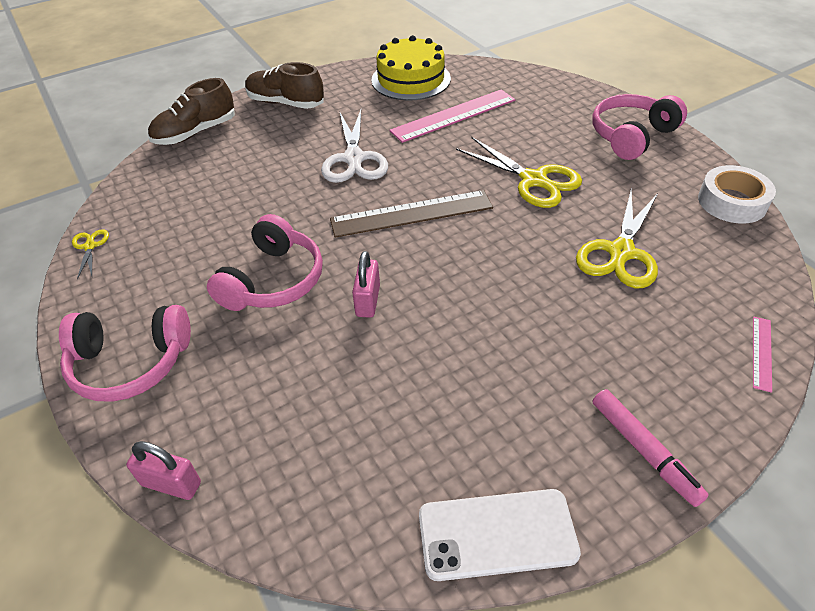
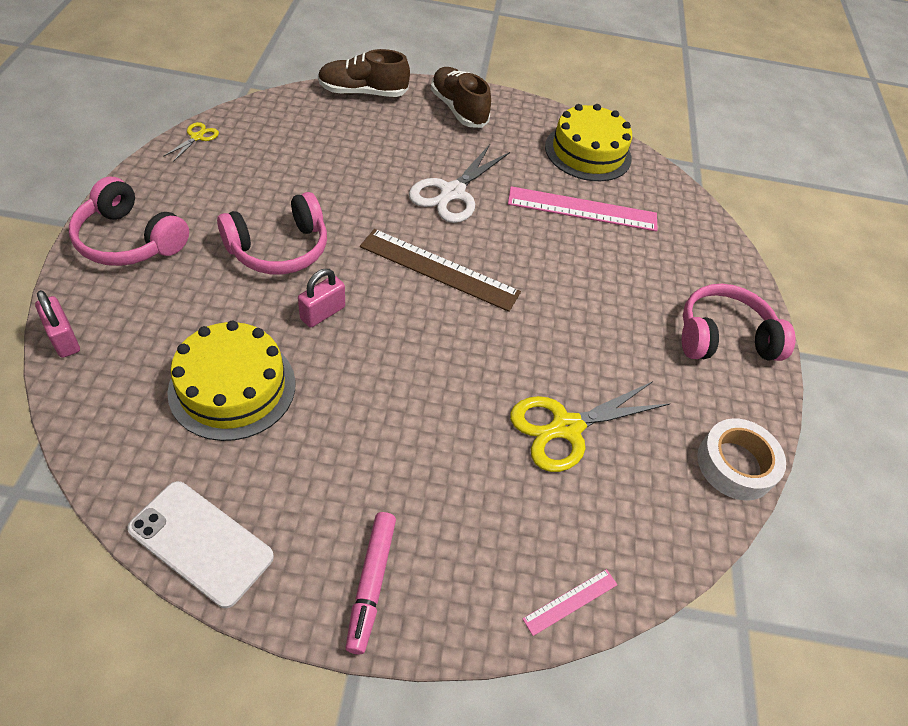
camera: 30 degrees right, 5 degrees up
yellow scissors [456,137,582,208] -> none
none -> yellow cake [167,321,296,441]

